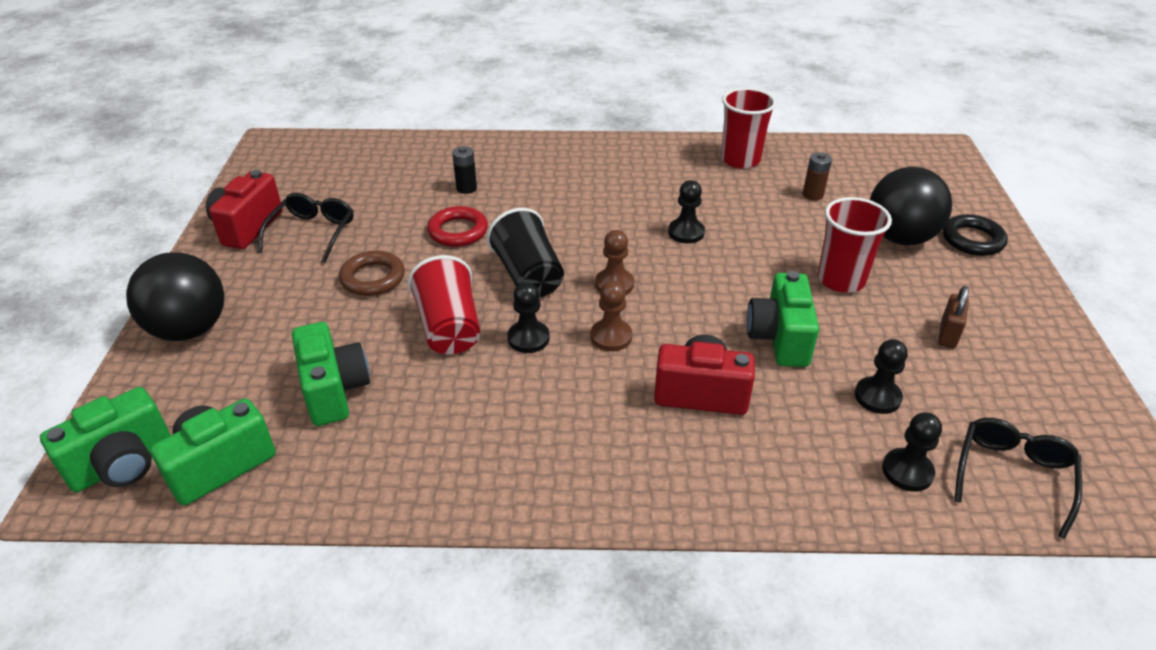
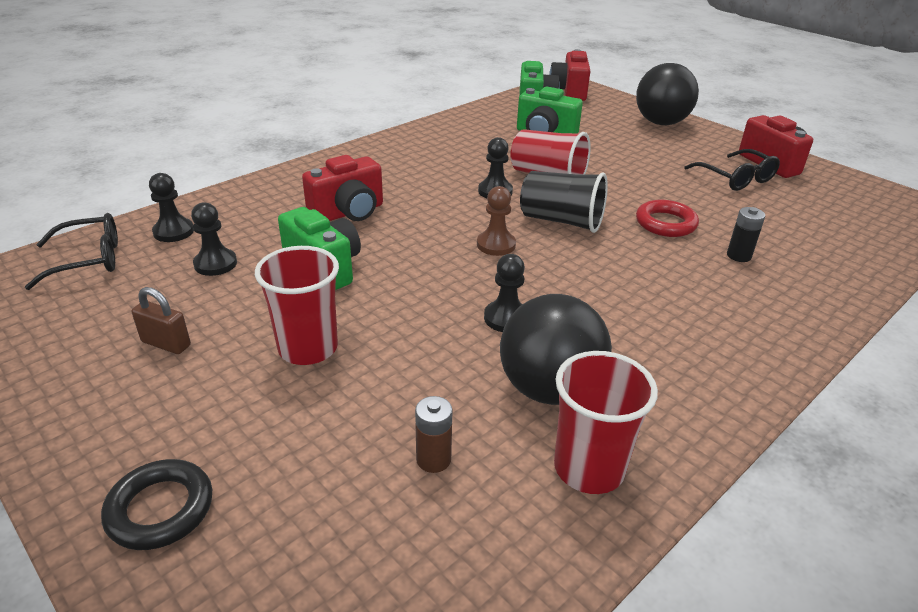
camera: 135 degrees right, 5 degrees down
green camera [40,387,171,492] -> red camera [549,49,590,101]
brown ring [339,251,405,296] -> none
brown pawn [591,281,632,351] -> none
black ball [870,167,952,245] -> black ball moved to [500,294,612,405]
brown padlock [938,286,969,349] -> brown padlock turned 45 degrees counterclockwise [131,287,191,354]
black glasses [954,418,1082,539] -> black glasses turned 90 degrees counterclockwise [25,213,118,290]

